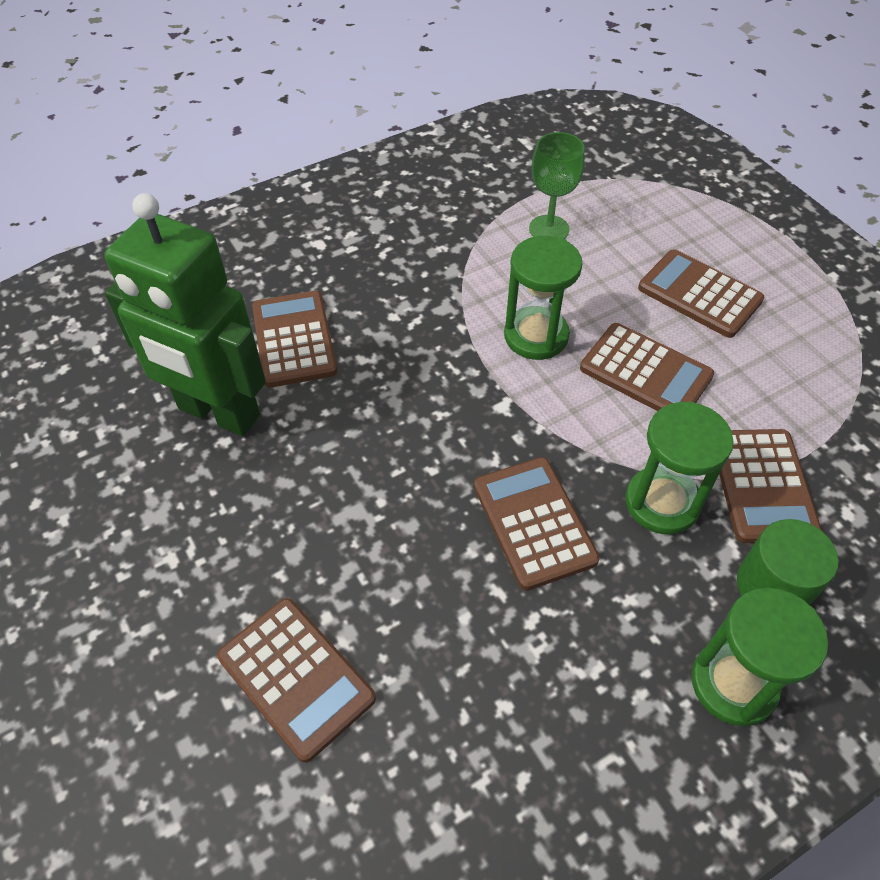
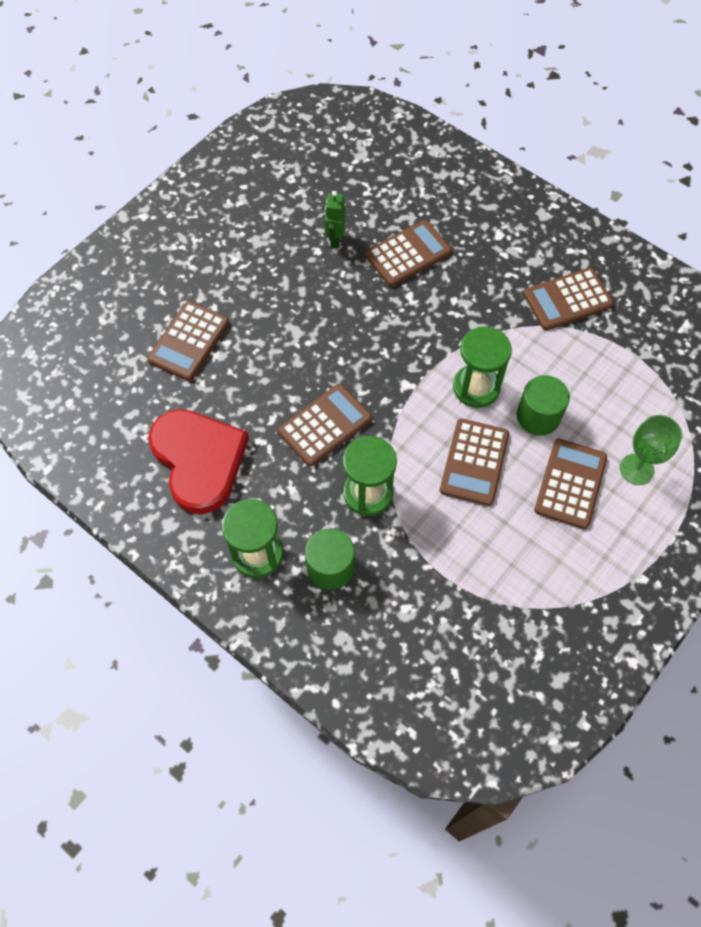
camera: 70 degrees right, 10 degrees up
green robot [104,193,266,436] -> green robot [325,191,345,248], size x0.41
green goblet [529,132,585,239] -> green goblet moved to [620,415,682,485]
brown calculator [719,429,822,543] -> brown calculator moved to [524,268,614,330]
none -> red heart [148,409,249,514]
none -> green cylinder [517,375,570,436]

